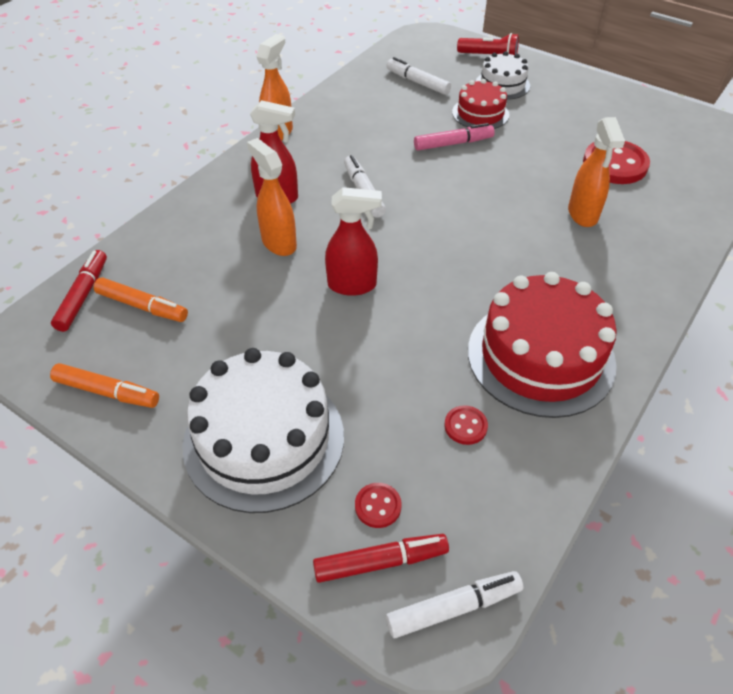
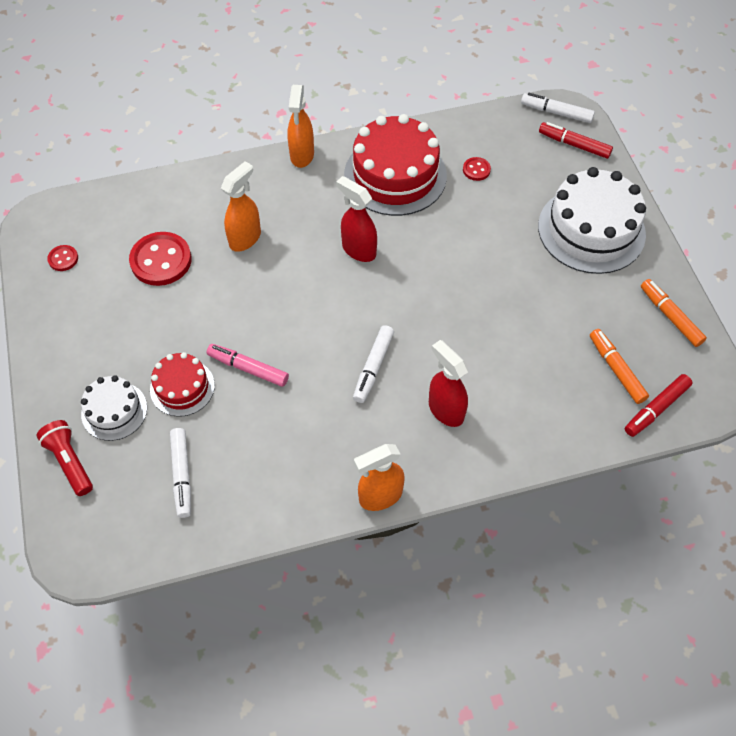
camera: 140 degrees left, 10 degrees up
orange spray bottle [247,138,297,256] -> orange spray bottle moved to [287,85,314,168]
red spray bottle [325,187,382,296] -> red spray bottle moved to [336,176,377,262]
red button [355,483,402,528] -> red button moved to [47,245,78,271]

